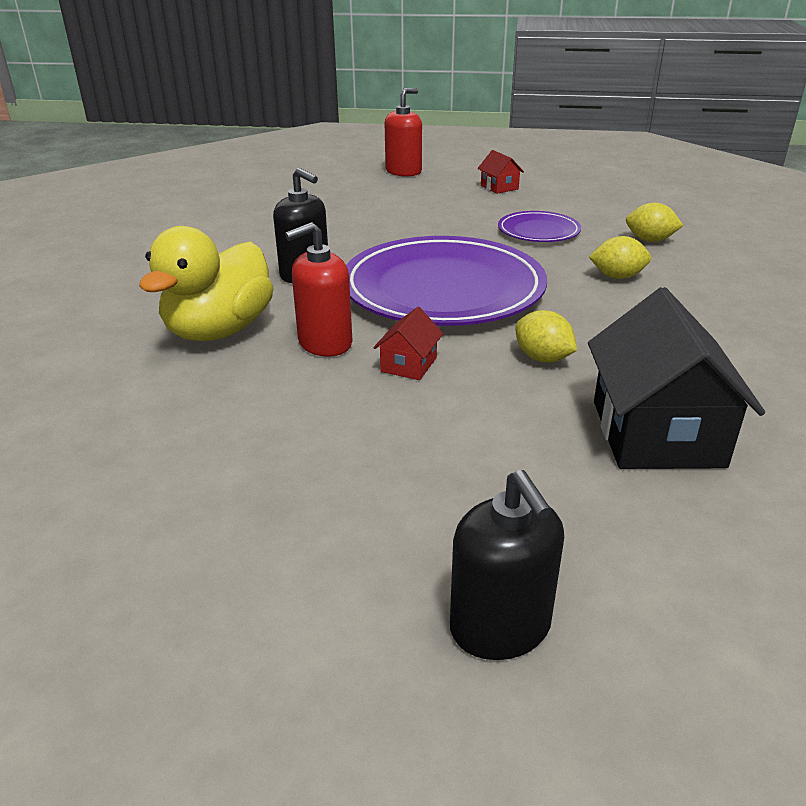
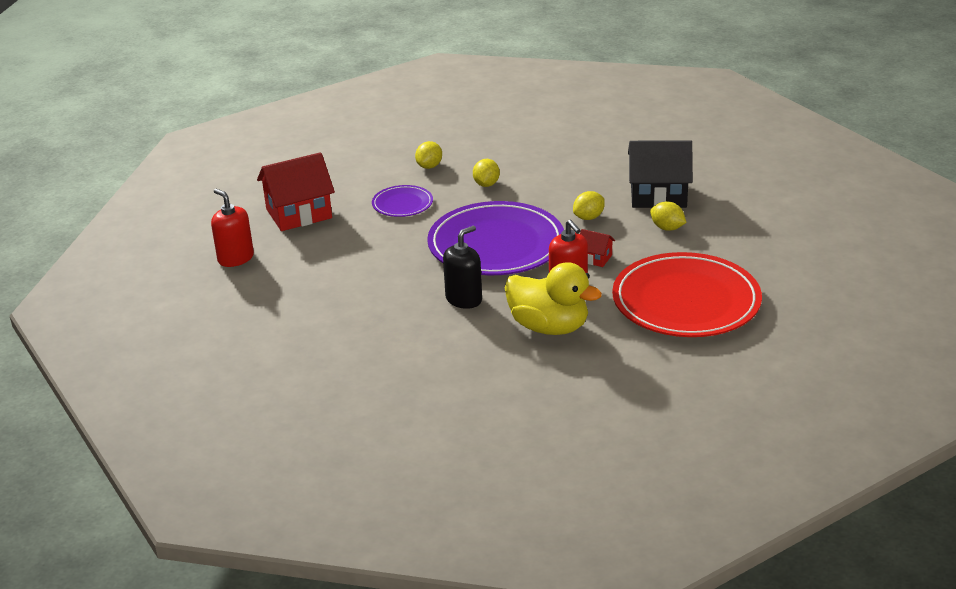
camera: 85 degrees left, 0 degrees up
black soap dispenser [450,470,564,660] -> none
red house [478,150,524,194] -> red house [257,152,335,231], size x2.14
none -> red plate [612,252,762,337]
none -> yellow lemon [650,201,687,231]

